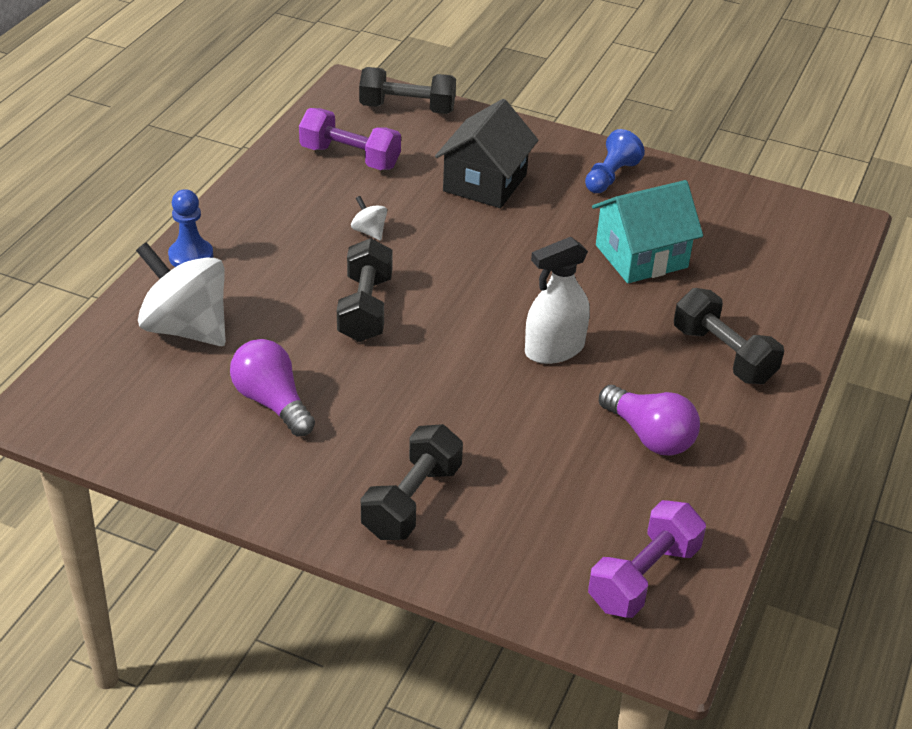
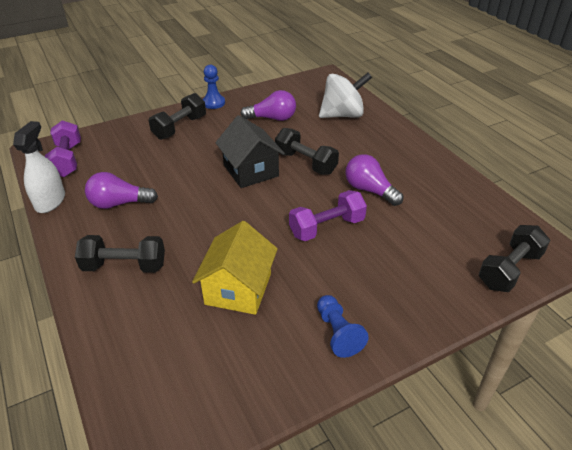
camera: 130 degrees right, 0 degrees up
blue pawn [168,189,213,267] -> blue pawn moved to [203,65,225,109]
purple dumbbell [299,108,401,170] -> purple dumbbell moved to [289,190,367,241]
white spinning top [351,196,387,241] -> purple light bulb [345,154,403,206]
black dumbbell [361,424,463,540] -> black dumbbell turned 60 degrees clockwise [149,93,206,140]
black house [435,99,539,208] -> black house moved to [215,115,285,188]
white spray bottle [525,237,590,364] -> white spray bottle moved to [13,121,65,213]
turquoise house [592,180,703,283] -> yellow house [192,221,278,315]

